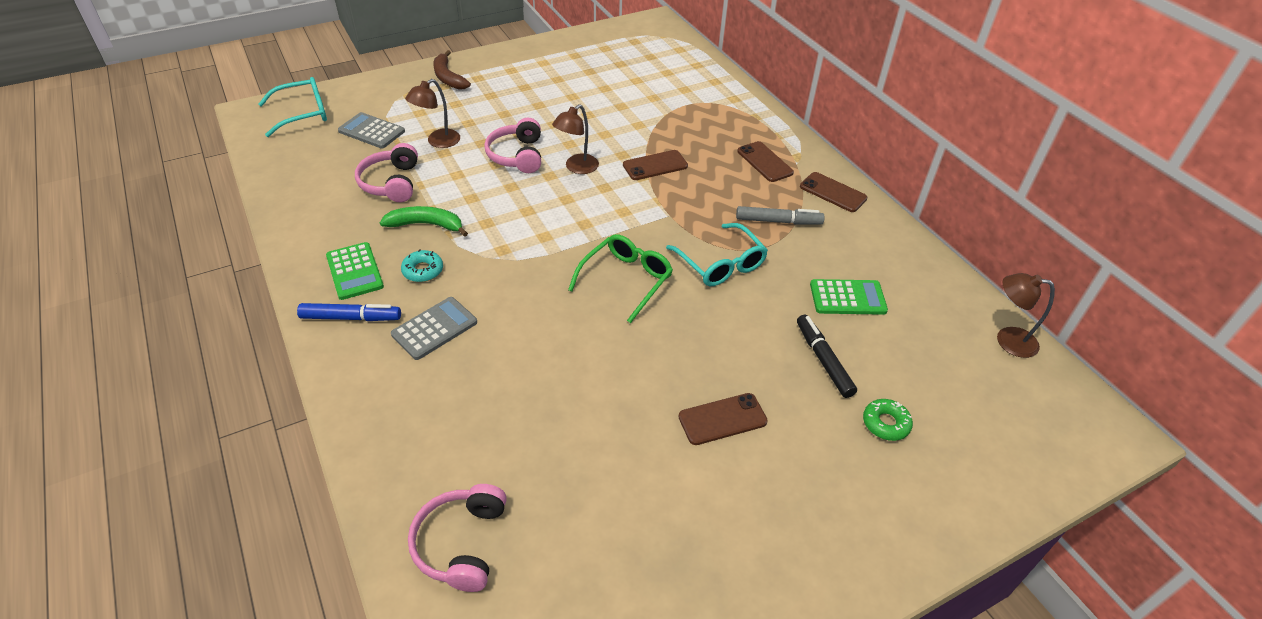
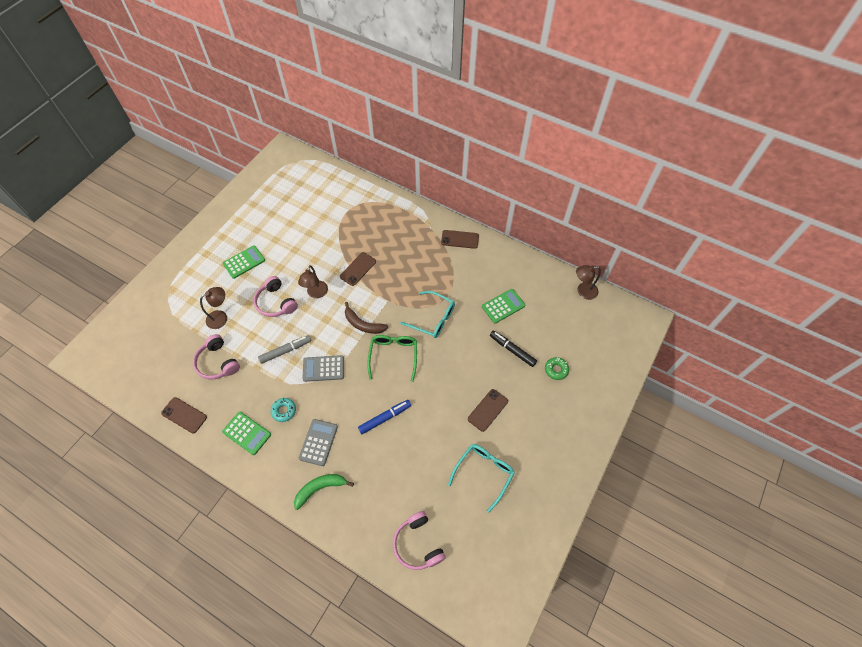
camera: 30 degrees left, 15 degrees up
turquoise glasses [258,77,327,137] -> turquoise glasses moved to [448,444,515,513]
blue marker [297,303,401,321] -> blue marker moved to [358,400,411,434]
grey calculator [338,112,405,148] -> grey calculator moved to [303,355,344,382]
green banana [380,206,468,237] -> green banana moved to [294,474,354,510]
brown lamp [405,79,460,148] -> brown lamp turned 135 degrees counterclockwise [200,287,227,329]
brown banana [433,50,471,90] -> brown banana moved to [345,302,388,334]
grey marker [736,206,825,224] -> grey marker moved to [258,335,311,364]
brown phone [737,141,794,182] -> brown phone moved to [161,397,207,434]
none -> green calculator [223,245,265,279]

